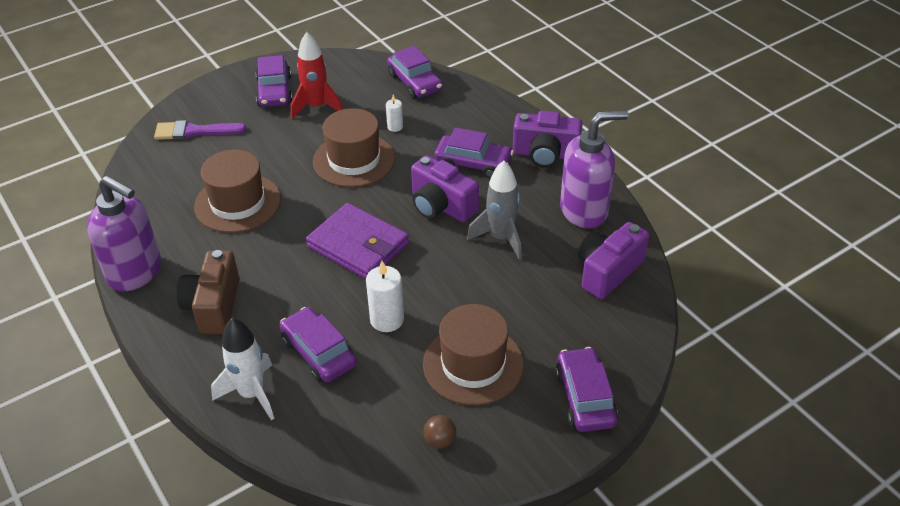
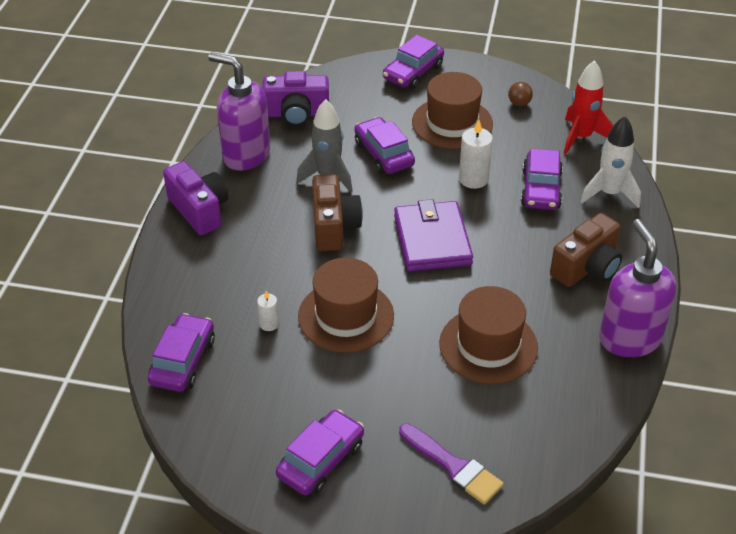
camera: 135 degrees left, 0 degrees up
red rocket [291,32,343,119] -> red rocket moved to [564,60,613,154]
purple camera [411,155,479,222] -> brown camera [312,174,363,251]
purple car [435,128,514,178] -> purple car moved to [354,117,415,174]

